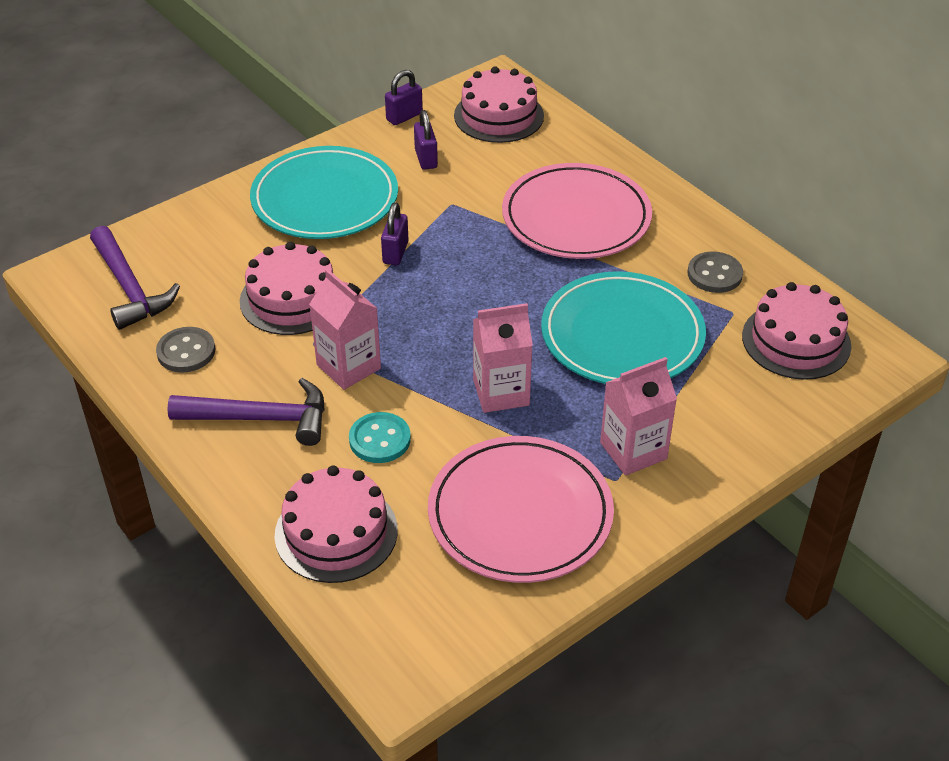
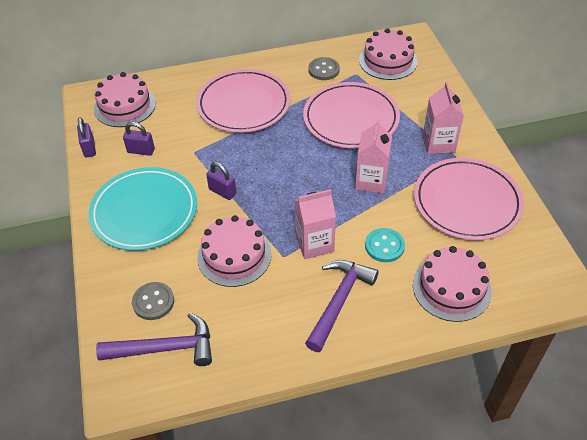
camera: 65 degrees left, 5 degrees up
grey button [156,327,215,373] -> grey button moved to [132,282,174,320]
turquoise plate [541,271,706,384] -> pink plate [303,82,400,148]

